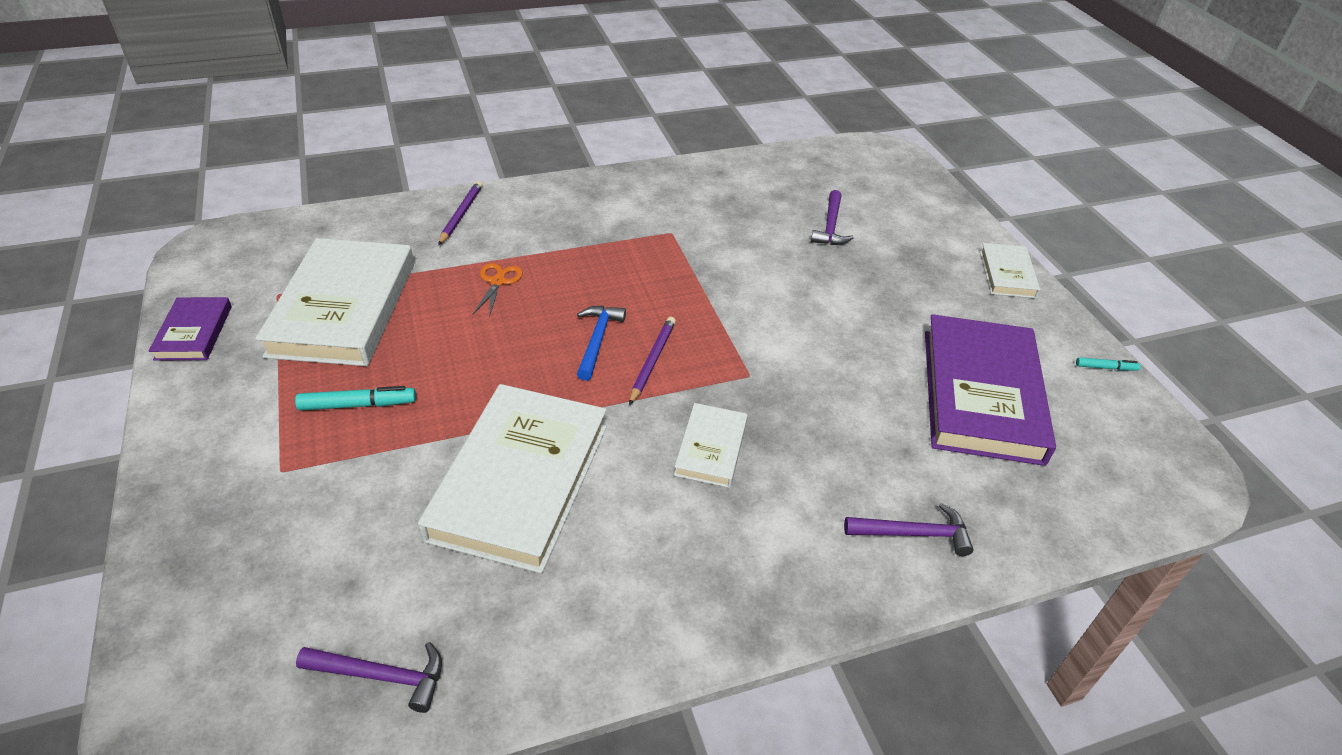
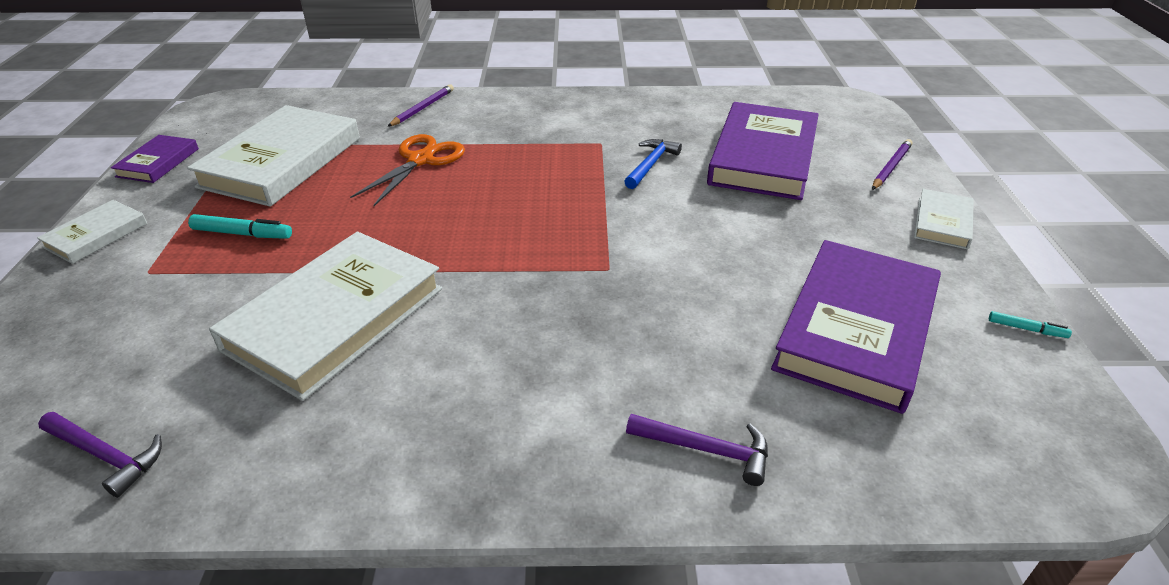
camera: 20 degrees right, 5 degrees down
orange scissors [473,263,523,318] -> orange scissors [350,134,465,206], size x1.73
blue hammer [577,306,626,381] -> blue hammer moved to [624,139,682,189]
purple pencil [629,317,676,405] -> purple pencil moved to [872,139,912,190]
white book [674,403,748,488] -> white book moved to [37,200,147,264]
purple hammer [811,190,854,245] -> purple book [707,102,819,200]

